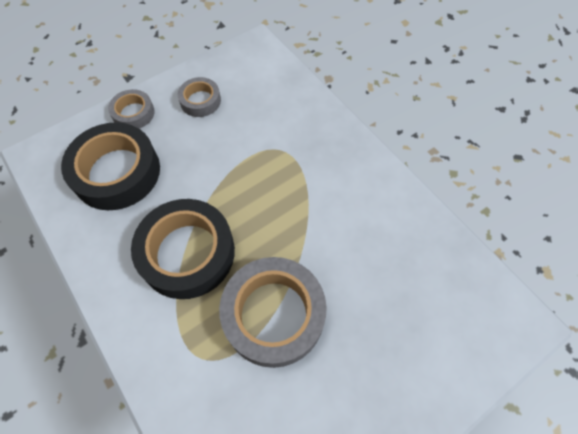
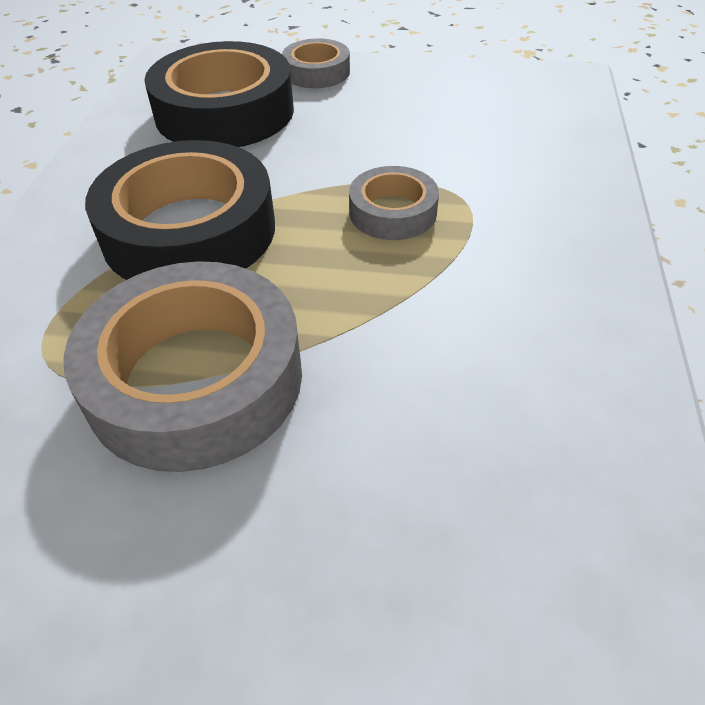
camera: 45 degrees right, 15 degrees down
grey tape [178,77,221,117] -> grey tape moved to [349,166,439,240]

